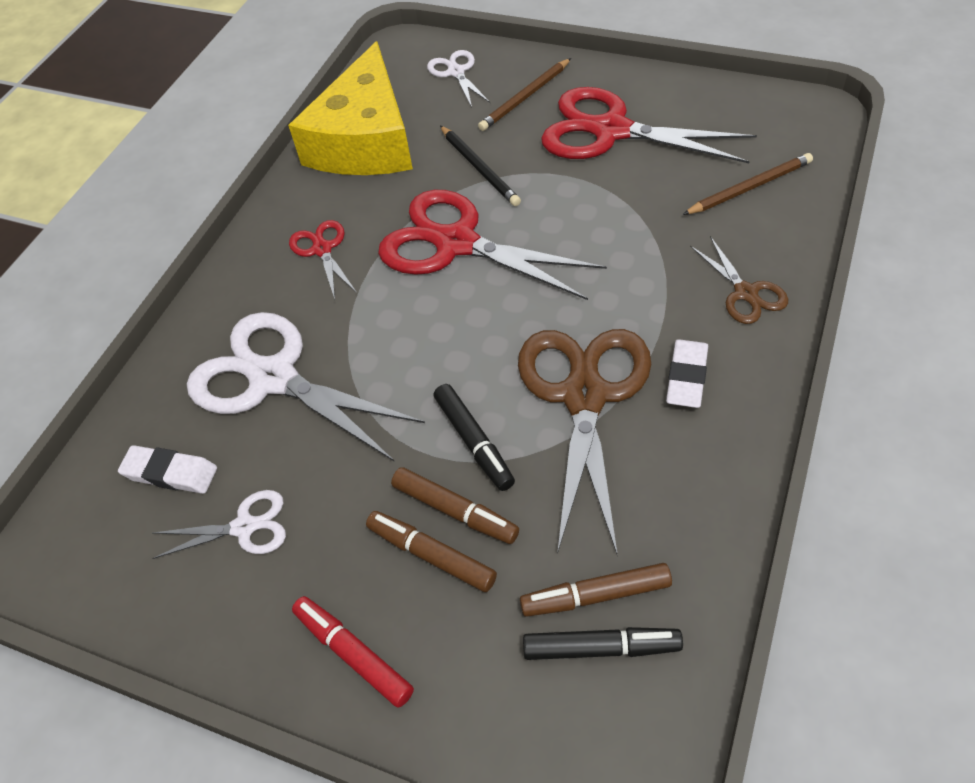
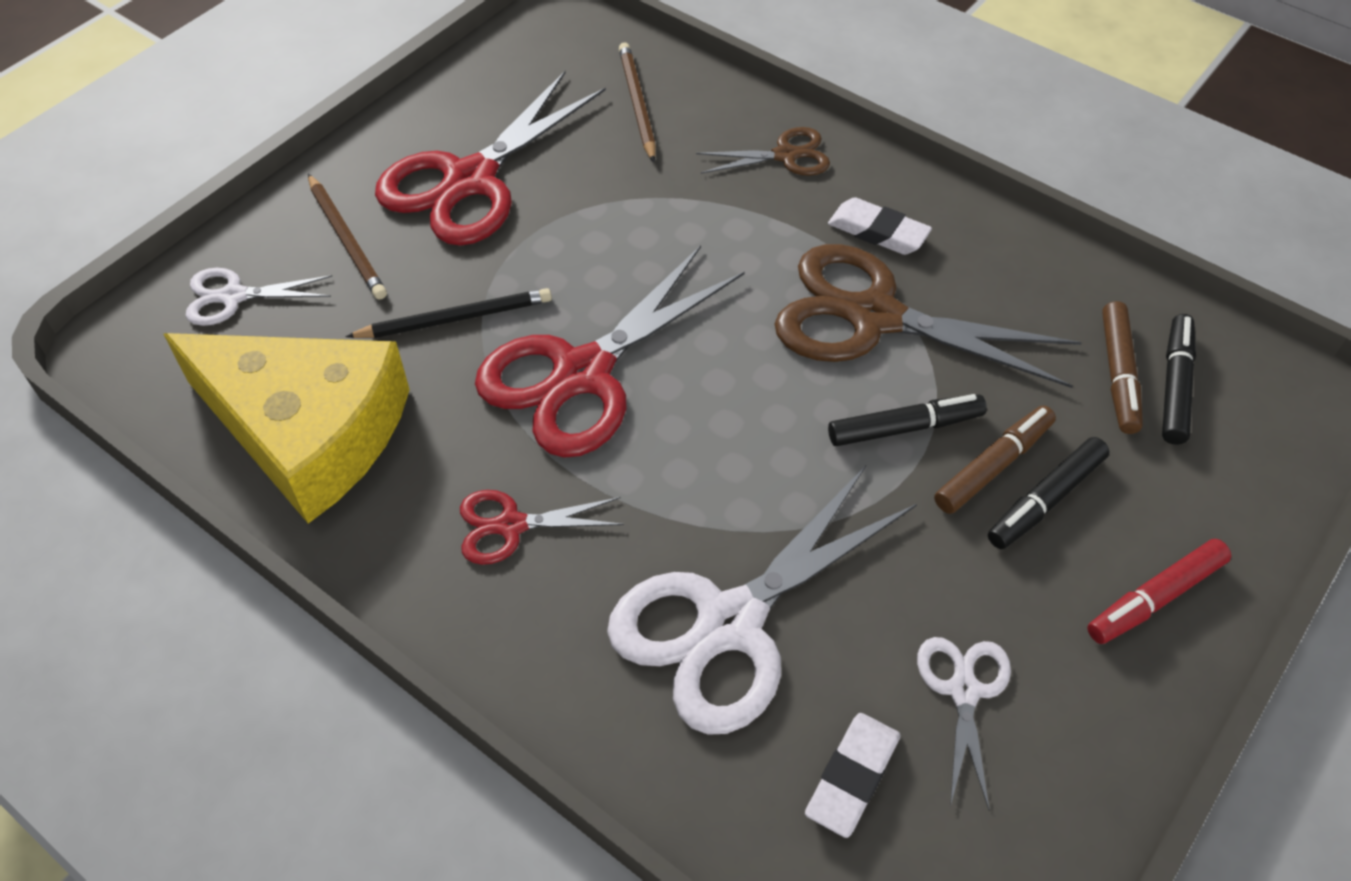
camera: 80 degrees left, 0 degrees up
brown marker [366,511,497,592] -> black marker [988,437,1109,549]

